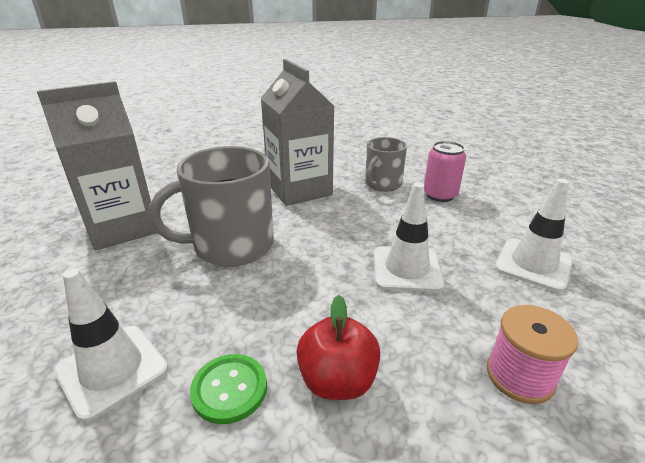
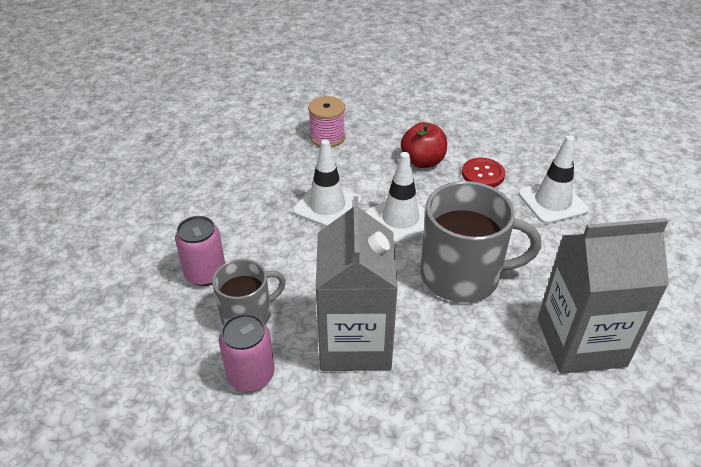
camera: 155 degrees left, 10 degrees up
green button [190,354,267,424] -> red button [462,158,505,187]
white traffic cone [495,179,573,292] -> white traffic cone moved to [366,152,425,244]
none -> pink can [219,313,274,391]

